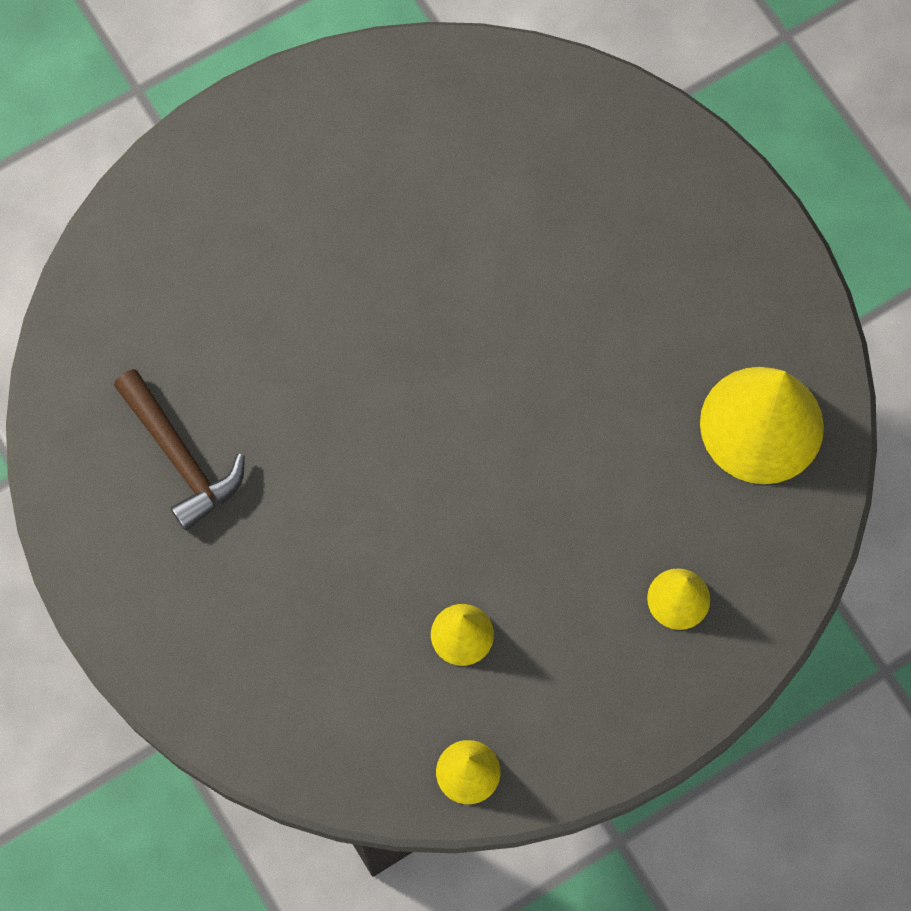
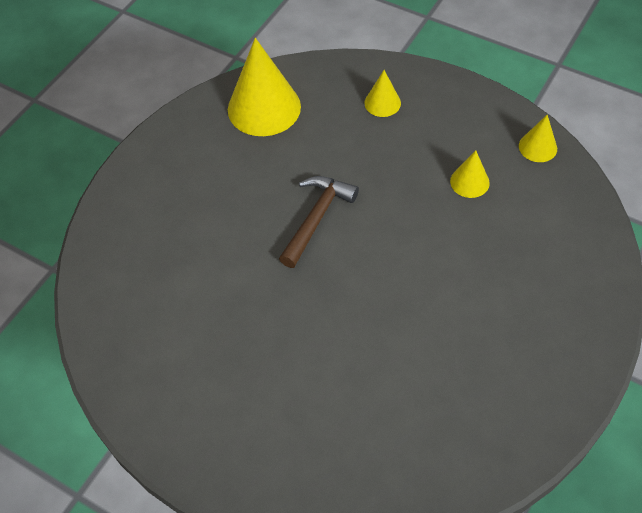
camera: 115 degrees left, 15 degrees down
brown hammer [114,369,245,531] -> brown hammer moved to [279,176,359,268]

